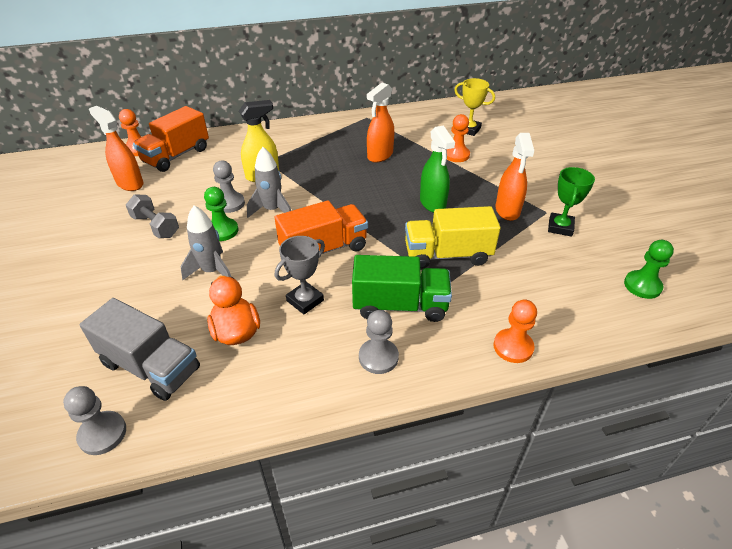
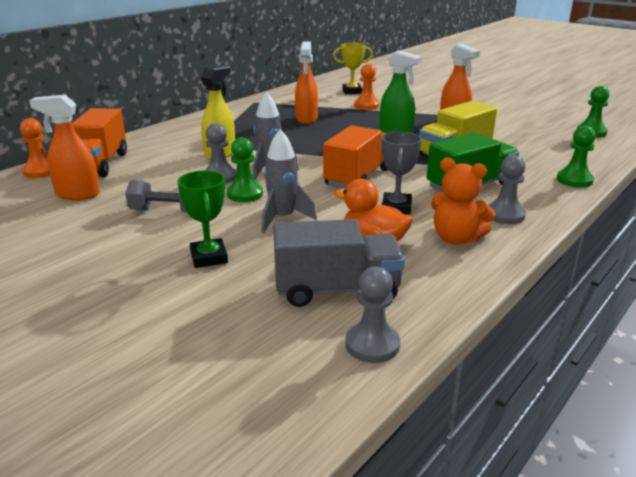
camera: 35 degrees left, 15 degrees down
orange pawn [493,299,537,363] -> green pawn [557,126,596,188]
green trophy [548,167,595,237] -> green trophy moved to [177,171,228,268]
none -> orange teddy bear [431,158,496,245]

